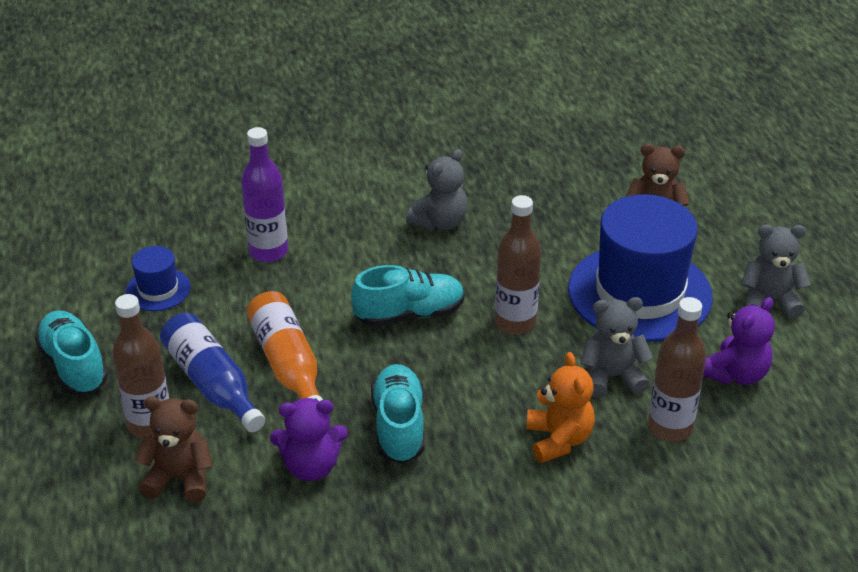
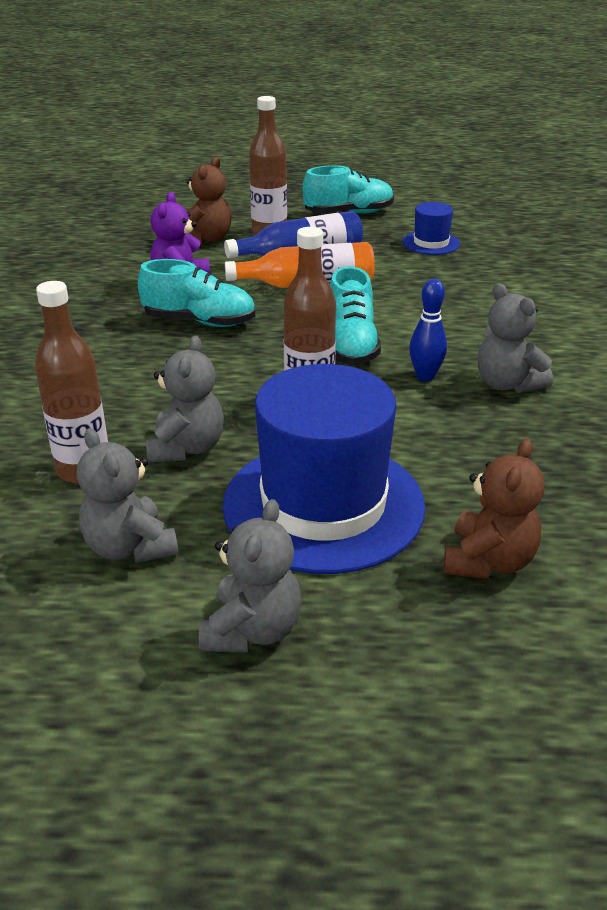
camera: 105 degrees right, 5 degrees down
purple bottle [241,127,288,262] -> none
orange teddy bear [526,352,595,463] -> none
purple teddy bear [703,297,775,385] -> grey teddy bear [77,428,178,563]
none -> blue bowling pin [409,279,447,381]

